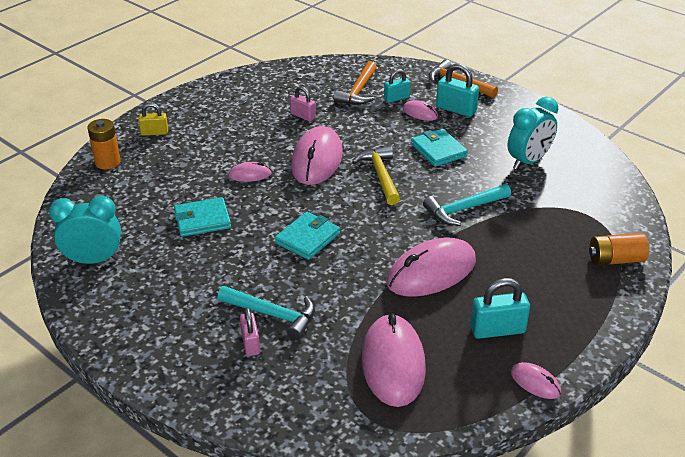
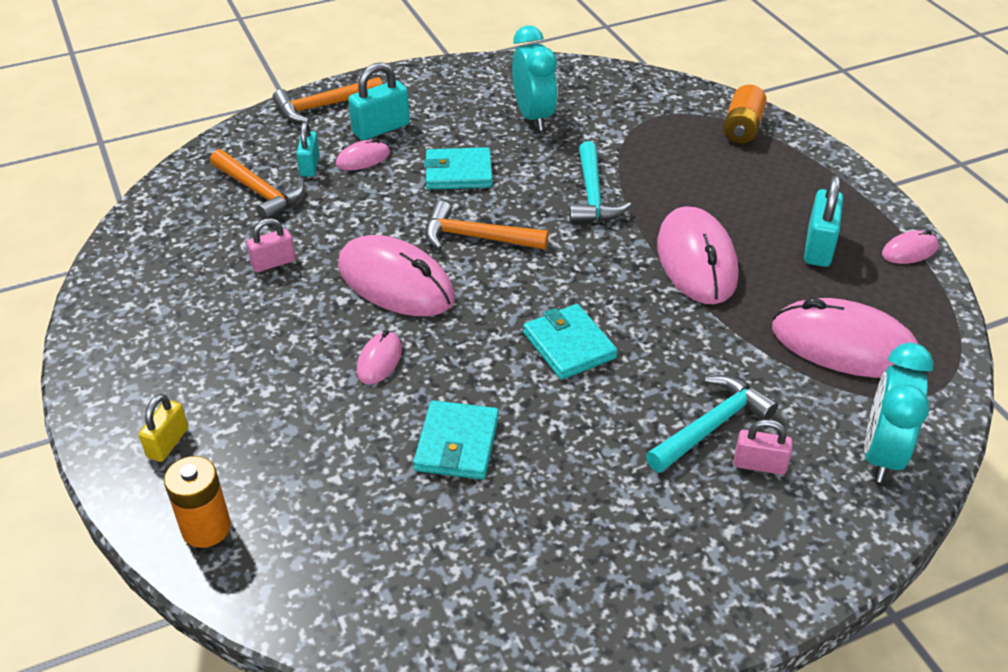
camera: 65 degrees left, 5 degrees up
turquoise clock [49,196,121,264] -> turquoise clock moved to [864,343,933,483]
yellow hammer [352,146,400,205] -> orange hammer [425,201,549,250]

